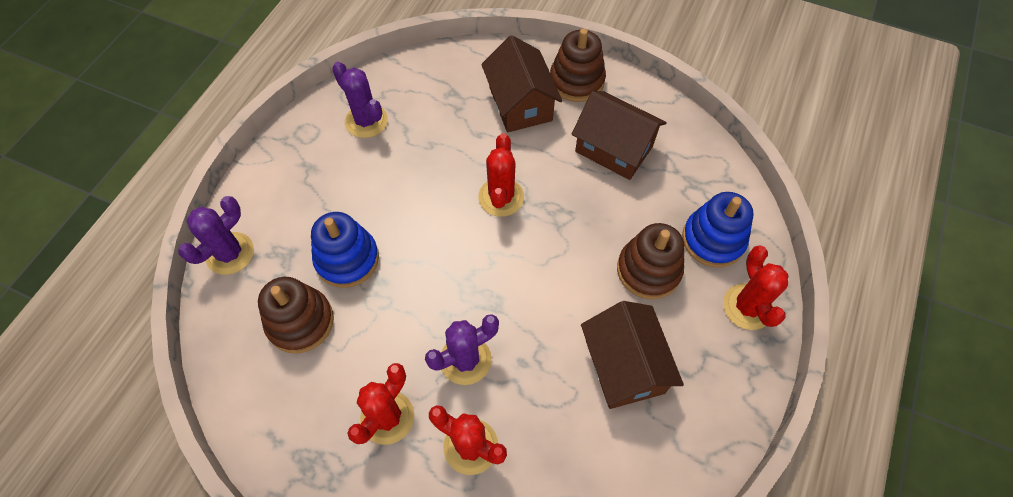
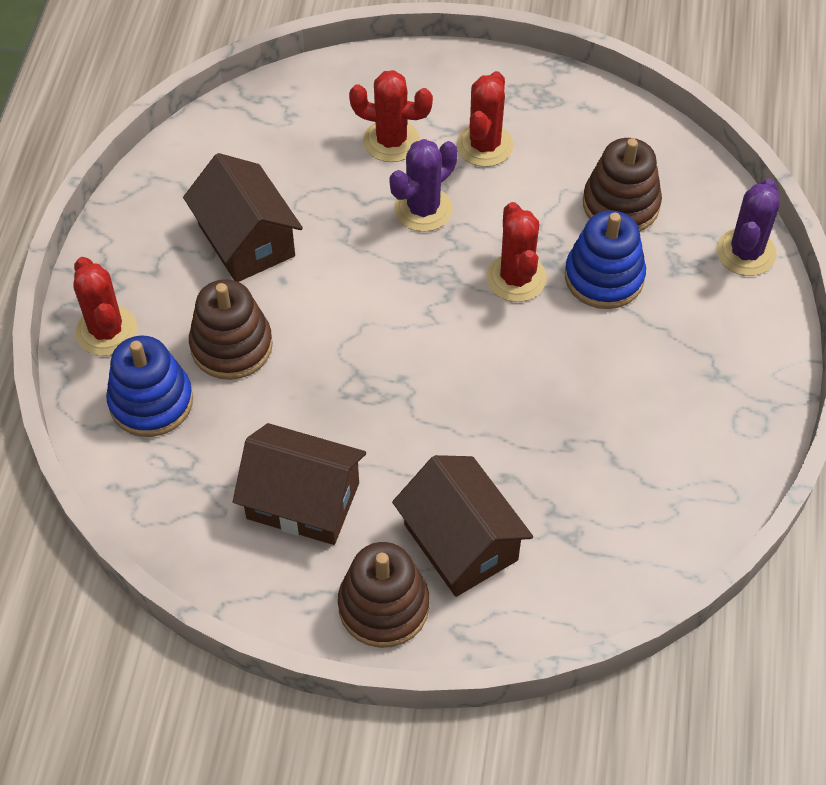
camera: 165 degrees right, 5 degrees down
purple cactus [332,62,388,138] -> none
red cactus [478,133,524,217] -> red cactus moved to [486,202,547,302]

